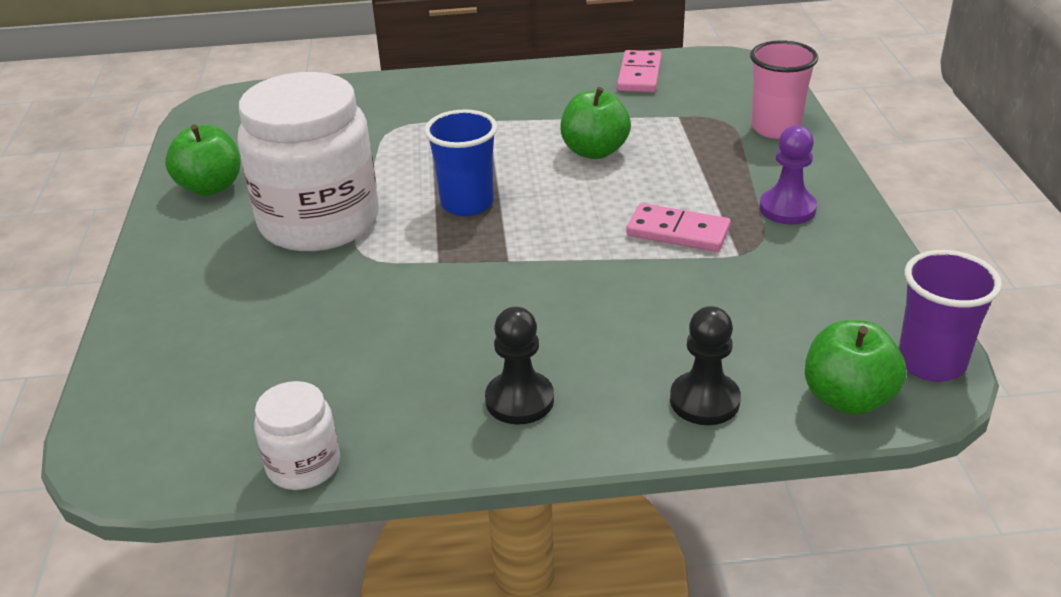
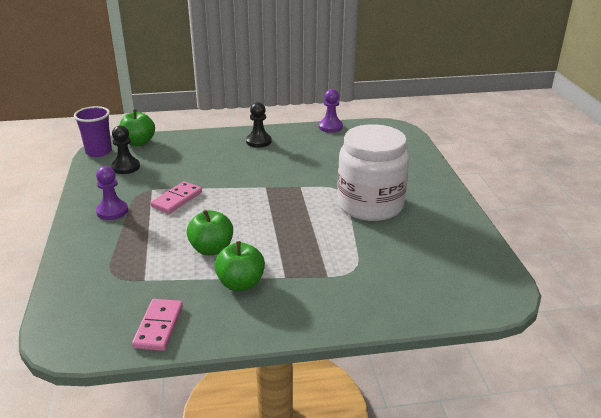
camera: 175 degrees right, 5 degrees down
green apple [165,124,240,196] -> green apple moved to [215,241,265,291]
white jar [254,381,340,490] -> purple pawn [319,89,343,133]
blue cup [424,109,497,216] -> none
pink domino [626,203,731,252] -> pink domino turned 75 degrees counterclockwise [151,181,202,214]
black pawn [670,306,741,425] -> black pawn moved to [111,125,140,174]
pink cup [750,40,818,139] -> none

